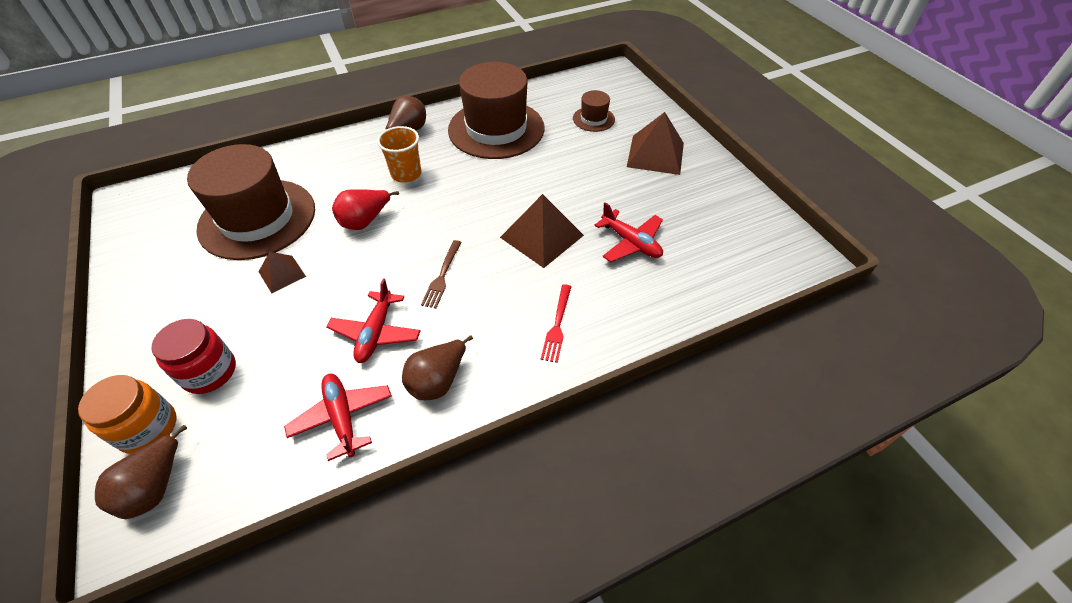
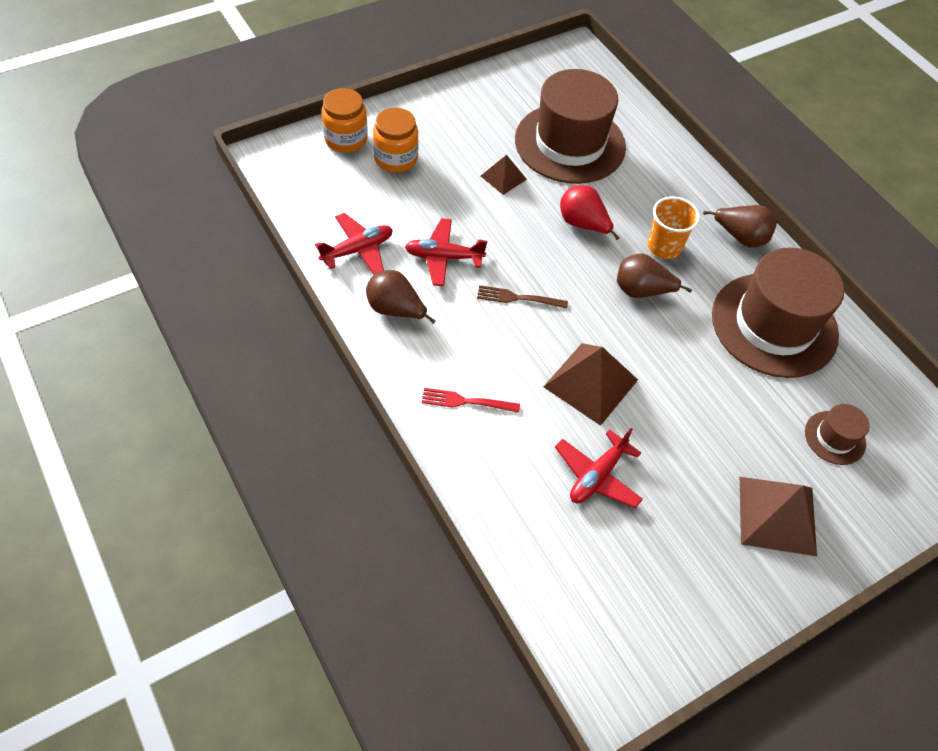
camera: 80 degrees right, 5 degrees up
brown pear [95,425,187,519] -> brown pear moved to [617,253,692,298]
red jar [151,319,236,394] -> orange jar [373,108,419,172]

